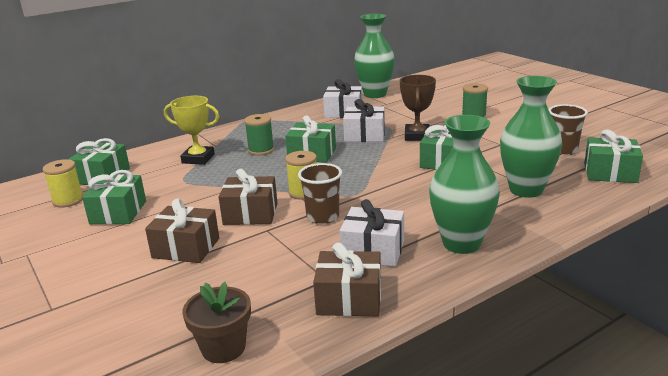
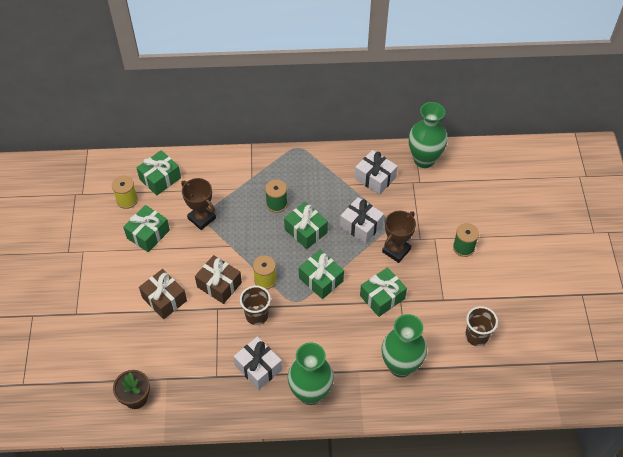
camera: 30 degrees right, 30 degrees up
yellow trophy [164,96,220,165] -> none
brown gift [313,242,381,316] -> none
green gift [584,130,643,183] -> green gift moved to [299,250,344,299]
none -> brown trophy [181,178,216,230]

